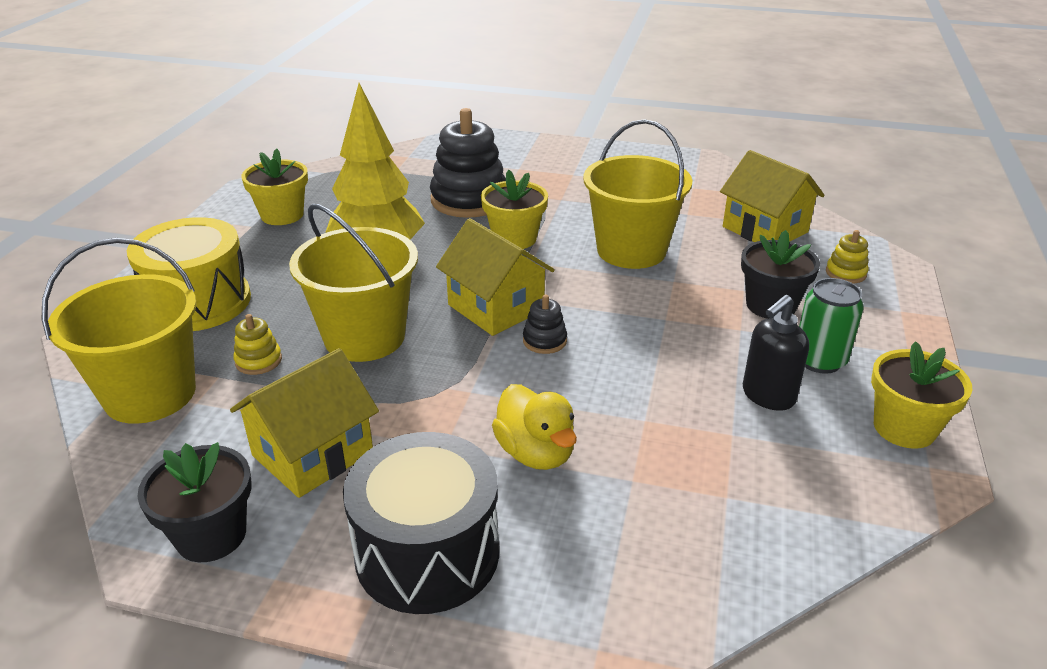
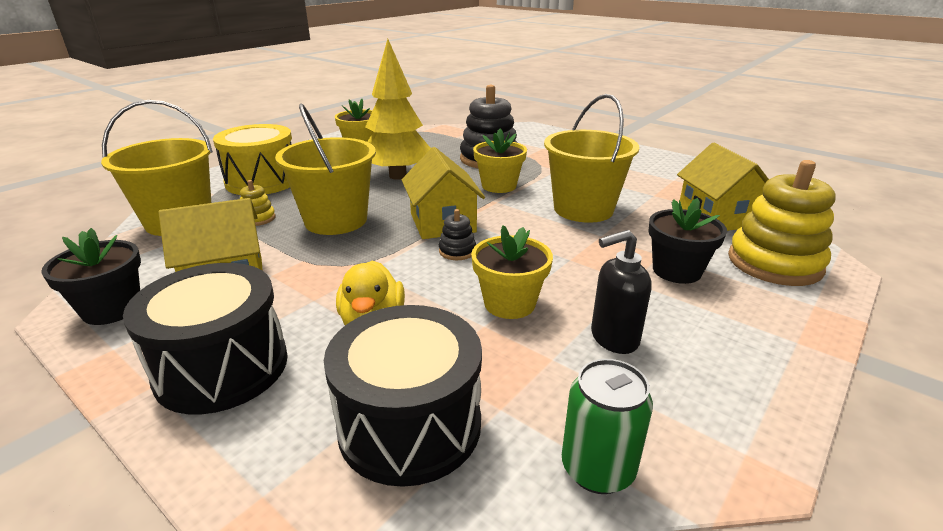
camera: 25 degrees right, 5 degrees down
green can [799,278,864,374] -> green can moved to [562,359,653,494]
yellow stacking toy [826,230,869,284] -> yellow stacking toy [728,160,836,286], size x2.24
yellow flower pot [871,341,973,449] -> yellow flower pot moved to [471,225,553,319]
none -> black drum [324,305,482,487]

